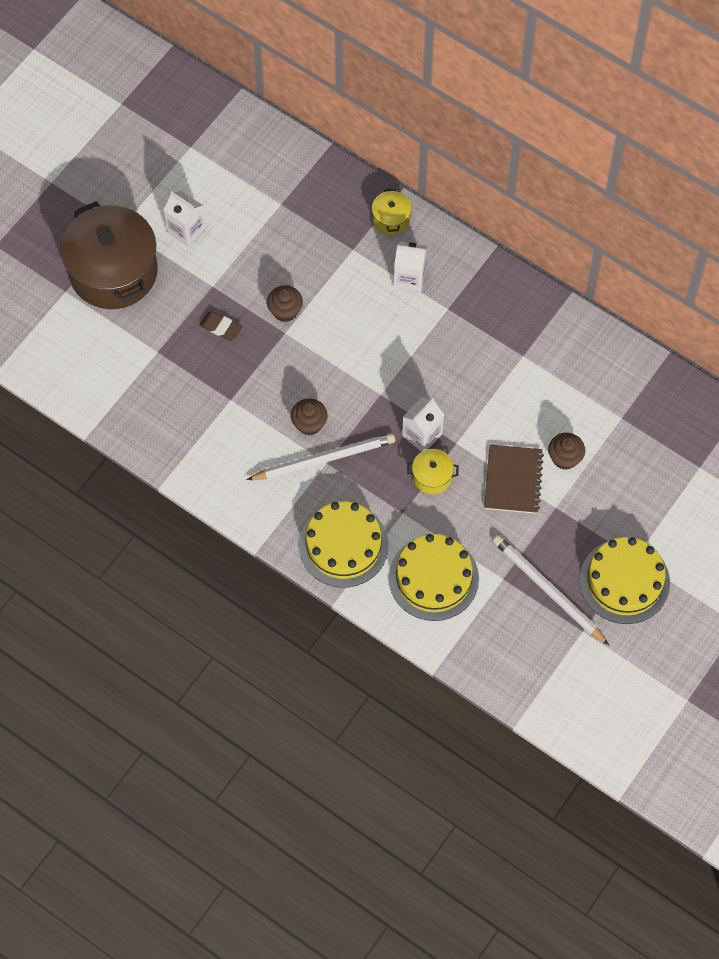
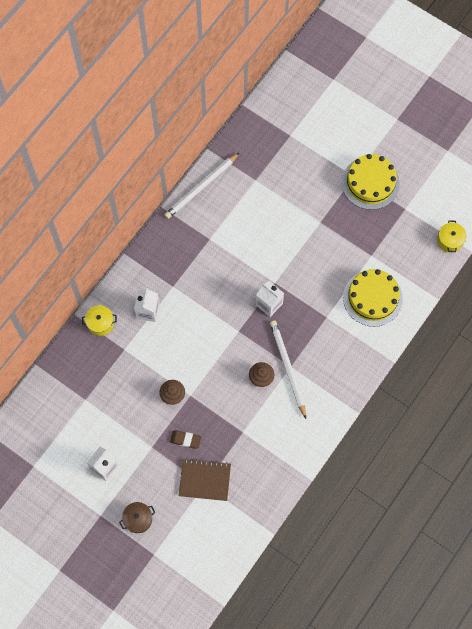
camera: 90 degrees left, 5 degrees up
brown pot [61,201,158,309] -> brown pot [119,502,155,533], size x0.43
brown eraser [200,311,243,341] -> brown eraser turned 75 degrees clockwise [170,430,201,449]
yellow cake [299,501,389,588] -> none
yellow pot [407,449,459,494] -> yellow pot moved to [437,220,466,253]
brown notebook [484,445,544,514] -> brown notebook moved to [179,459,231,501]
white pencil [493,535,609,645] -> white pencil moved to [164,152,240,219]
brown cupcake [548,433,585,470] -> none

